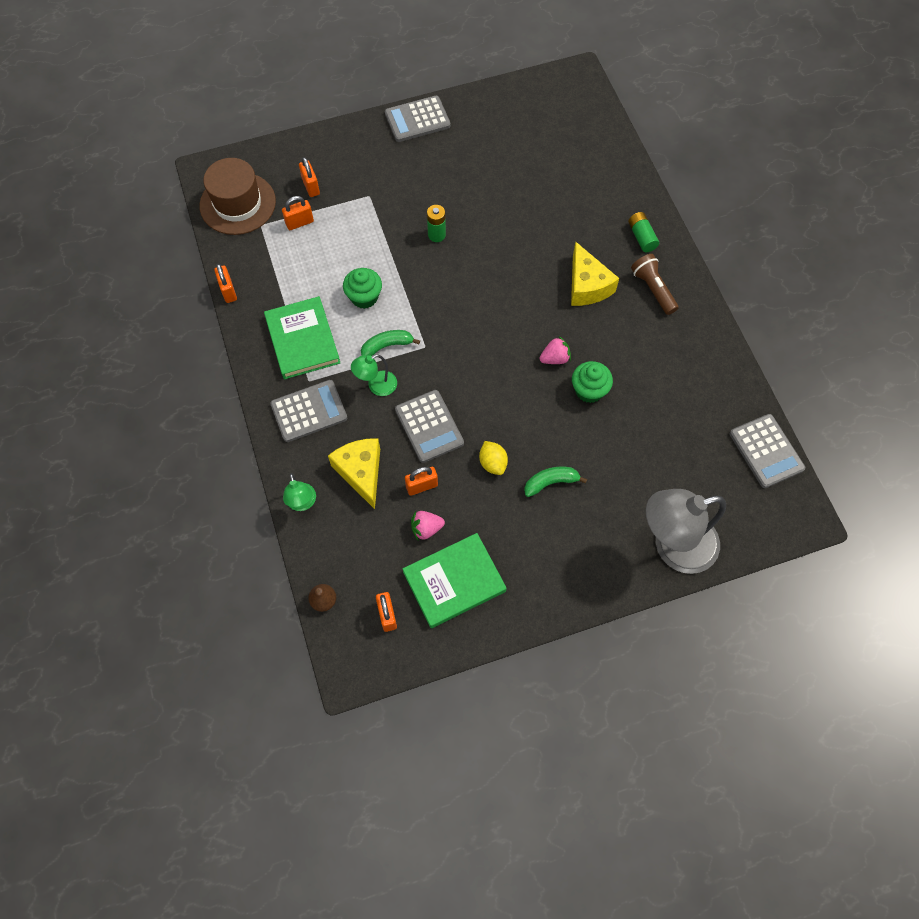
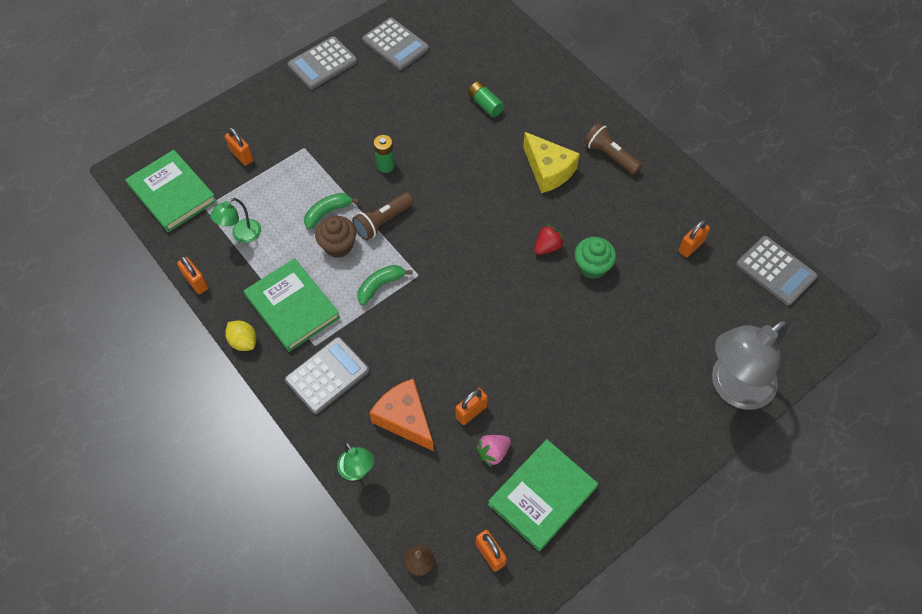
camera: 20 degrees left, 5 degrees down
brown hat [200,158,276,235] -> green book [125,150,217,232]
orange padlock [282,196,314,230] -> orange padlock moved to [678,220,710,257]
yellow cheese [328,438,380,509] -> orange cheese [369,378,434,451]
green cupcake [343,268,382,309] -> brown cupcake [315,216,356,258]
green lamp [351,355,397,396] -> green lamp moved to [210,198,261,243]
grey calculator [395,390,464,463] -> grey calculator moved to [362,18,429,70]
yellow lemon [479,441,508,475] -> yellow lemon moved to [225,321,257,351]
green banana [524,467,587,497] -> green banana moved to [304,193,359,229]
pink strawberry [540,336,571,364] -> red strawberry [534,224,564,255]
green battery [628,212,659,252] -> green battery moved to [468,81,504,117]
none -> brown flashlight [352,193,414,240]

